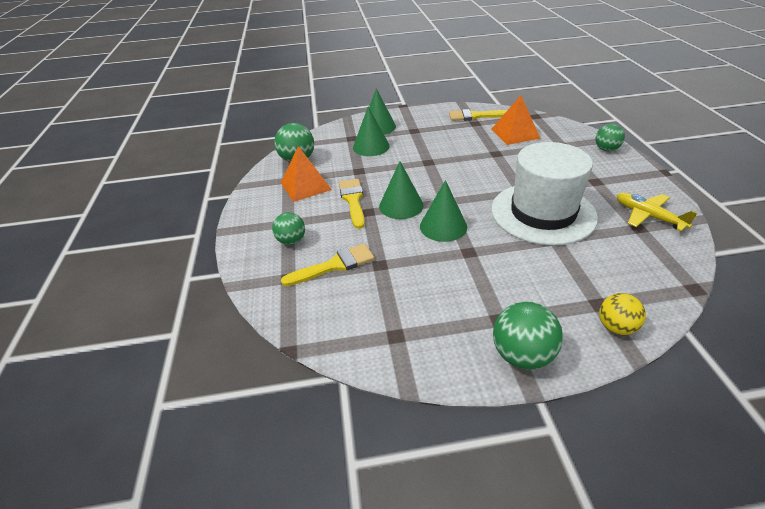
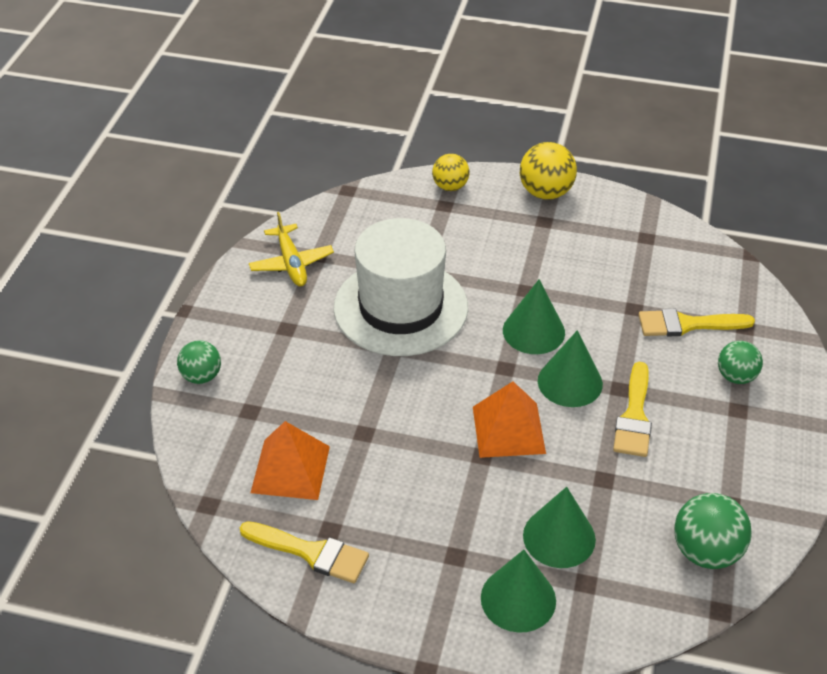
camera: 160 degrees left, 5 degrees up
orange pyramid [281,146,332,202] -> orange pyramid moved to [473,381,546,458]
green ball [493,302,563,369] -> yellow ball [520,142,577,200]

